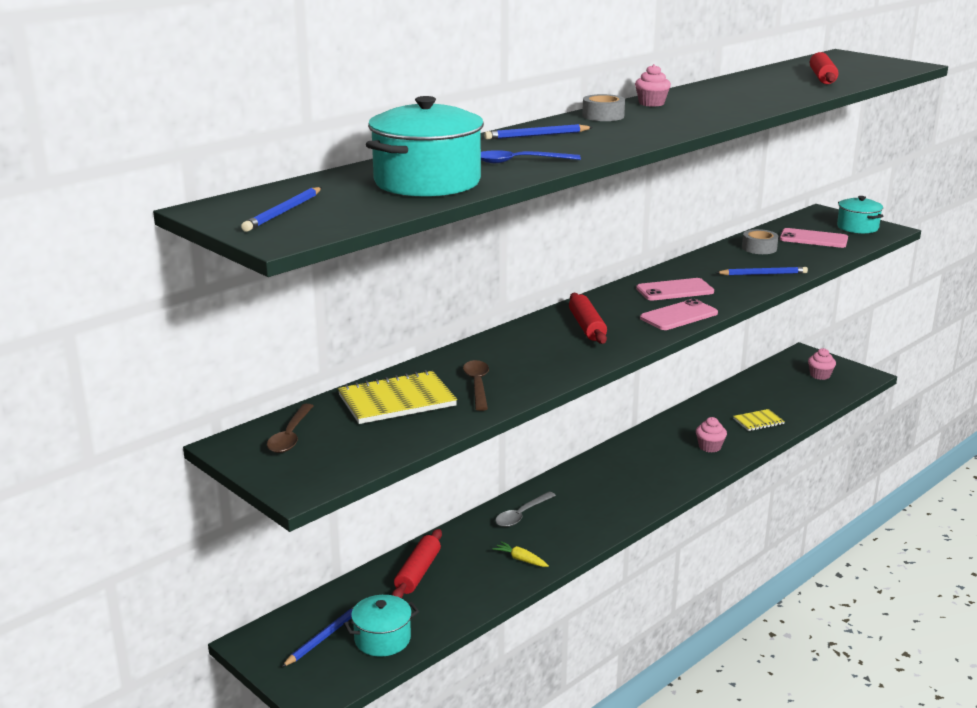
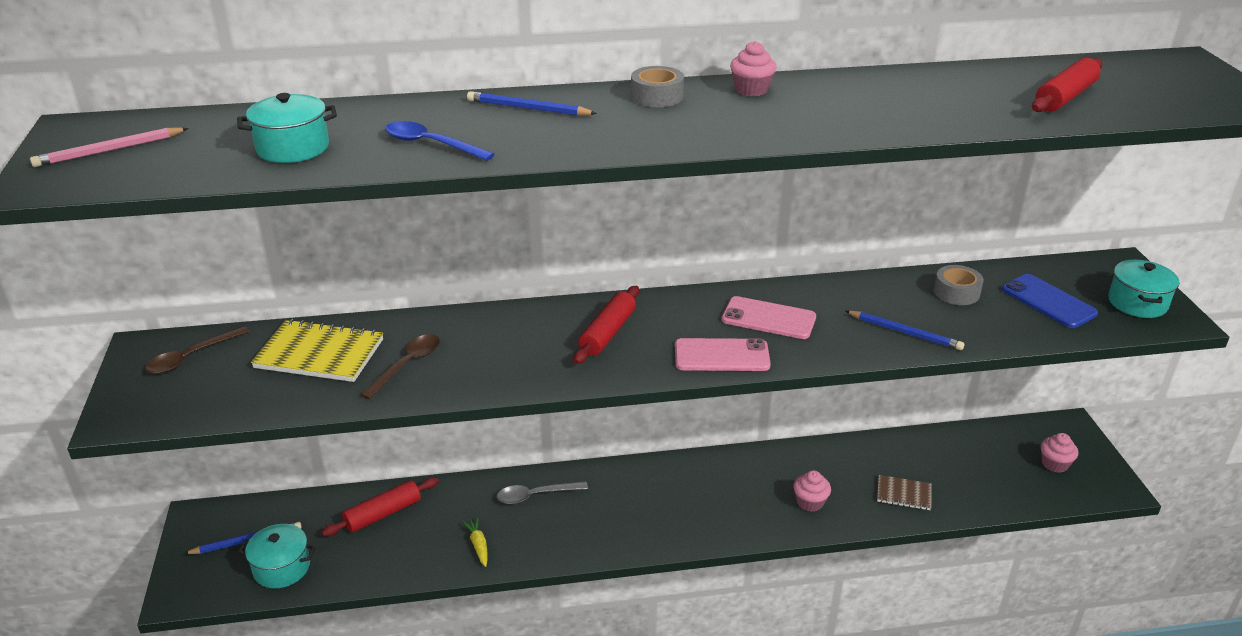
camera: 35 degrees right, 10 degrees up
blue pencil [241,187,322,232] -> pink pencil [30,127,189,167]
turquoise pot [366,96,484,197] -> turquoise pot [237,93,337,163], size x0.59
yellow notebook [733,409,785,431] -> brown notebook [877,475,932,510]
pink phone [780,228,848,248] -> blue phone [1002,274,1098,328]

